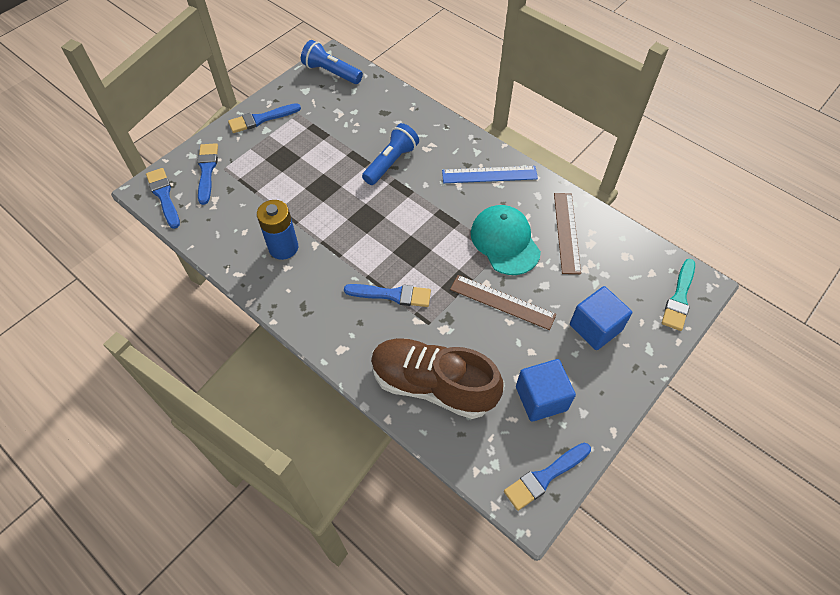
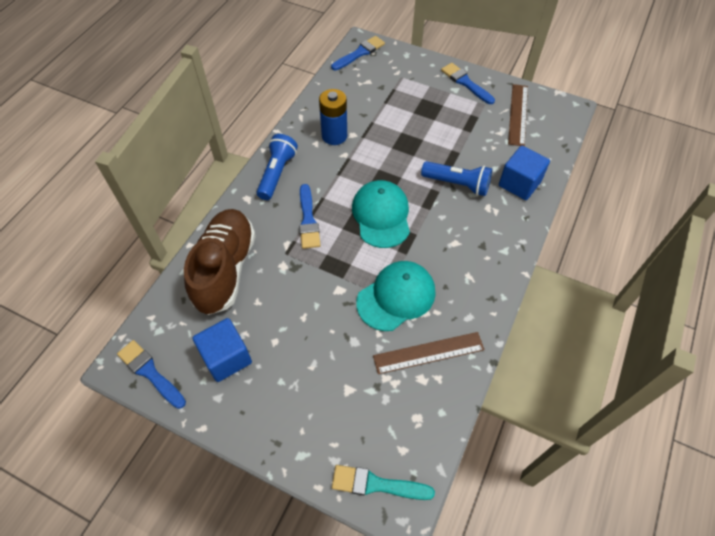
camera: 75 degrees right, 0 degrees up
blue brush [197,143,218,205] -> none
blue flashlight [301,40,363,84] -> blue flashlight moved to [257,134,298,200]
blue ruler [442,166,538,183] -> none
brown ruler [450,275,556,330] -> brown ruler moved to [508,84,528,146]
blue cube [570,286,632,350] -> blue cube moved to [499,146,550,200]
none -> turquoise cap [352,180,410,248]

